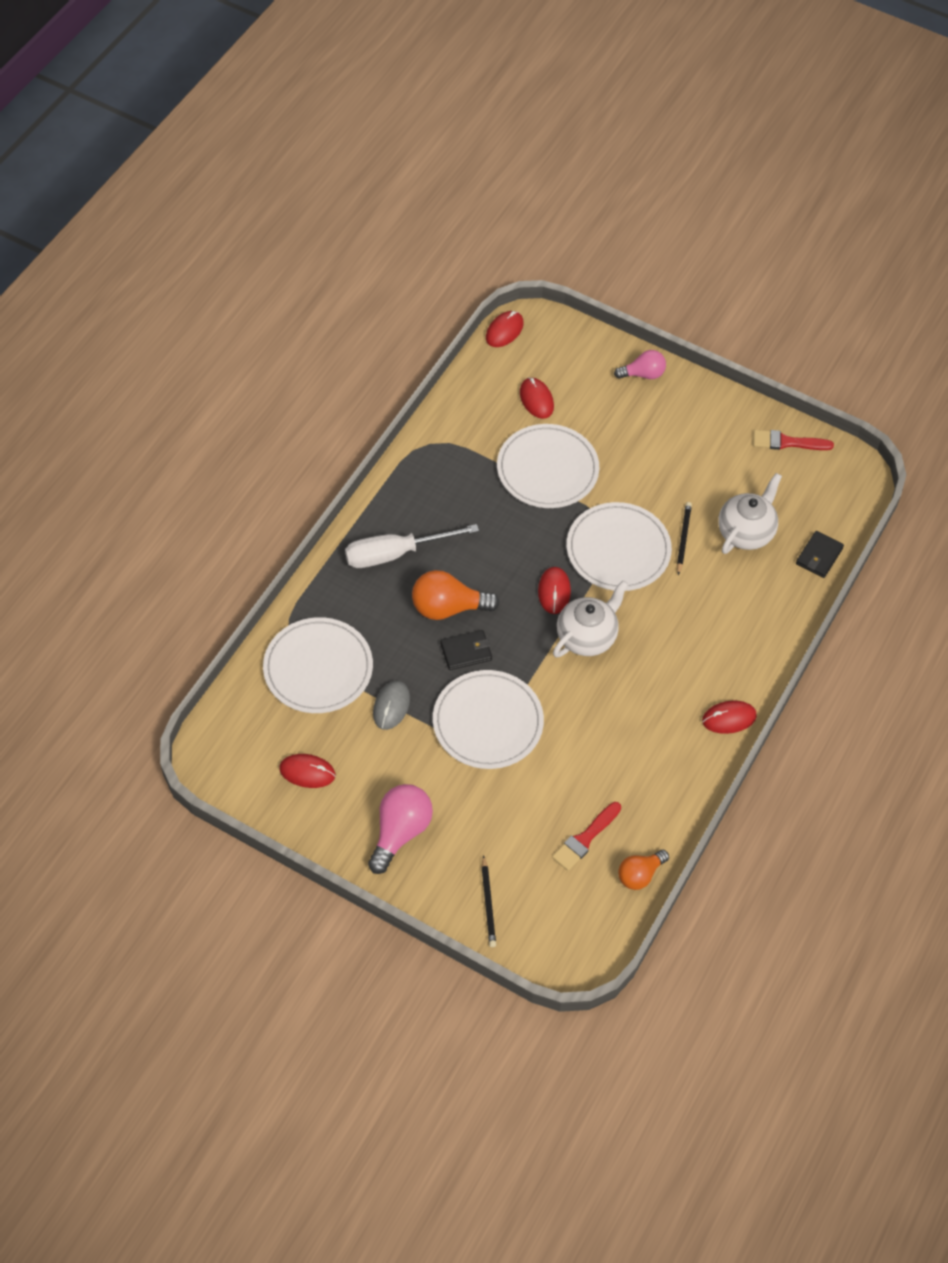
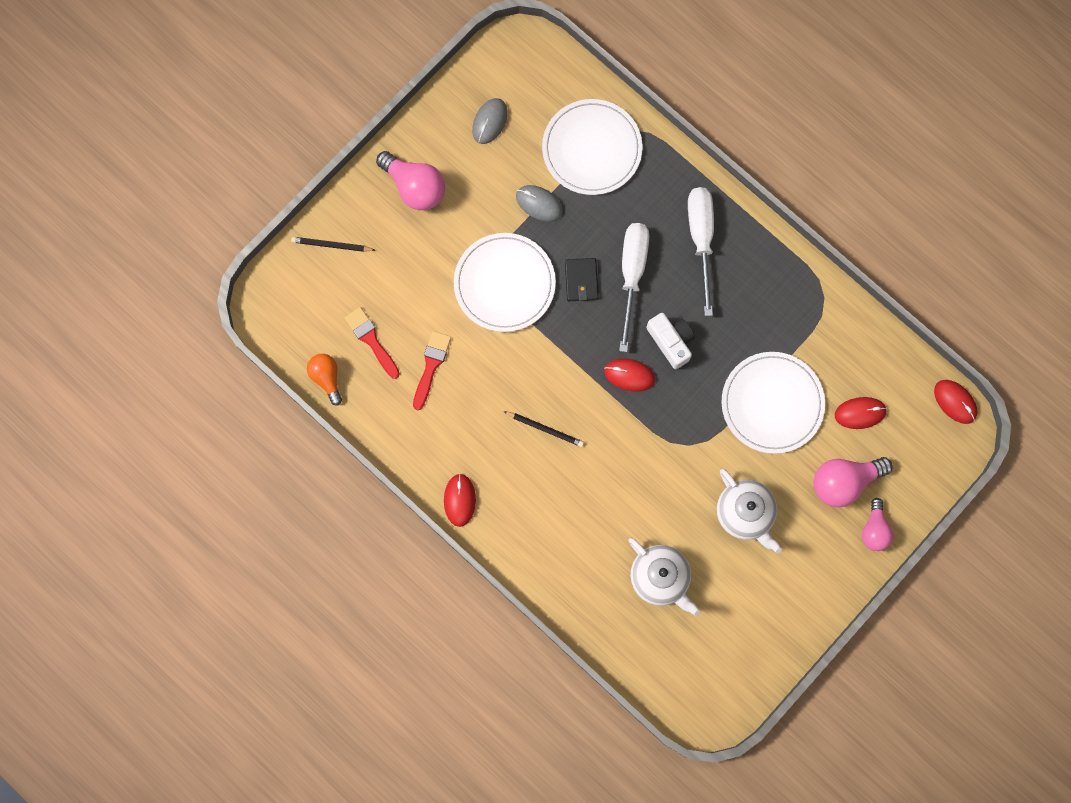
camera: 105 degrees right, 20 degrees up
red mouse [279,754,336,788] -> grey mouse [472,98,508,144]
orange light bulb [412,570,500,620] -> white screwdriver [619,223,649,352]
white teapot [553,580,628,657] -> white teapot moved to [717,469,782,553]
white plate [567,502,672,591] -> none
black pencil [677,502,692,575] -> black pencil moved to [503,411,584,447]
red brush [753,430,834,450] -> red brush moved to [413,331,451,410]
black wallet [796,531,844,578] -> none
none -> white camera [646,313,695,369]
none -> pink light bulb [814,457,893,507]

